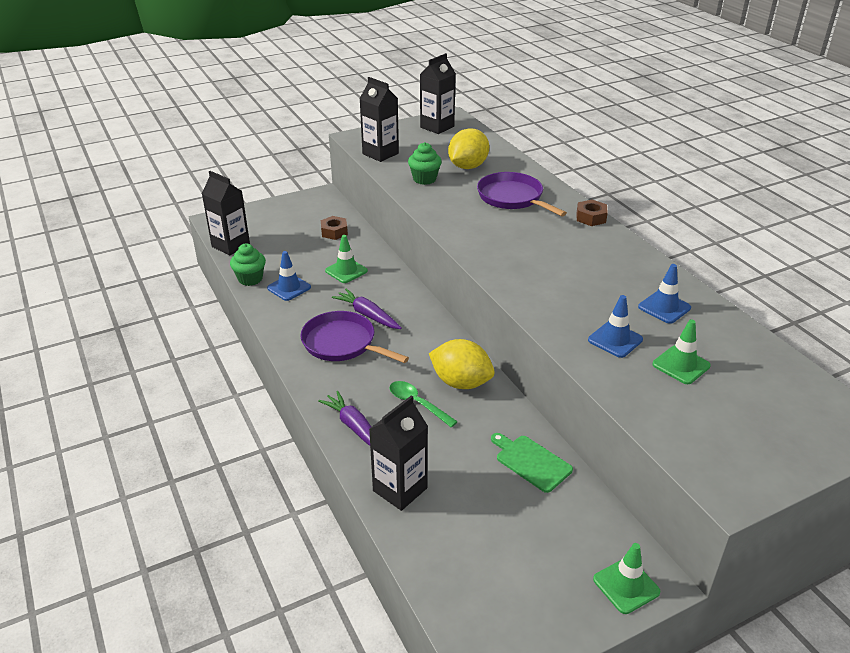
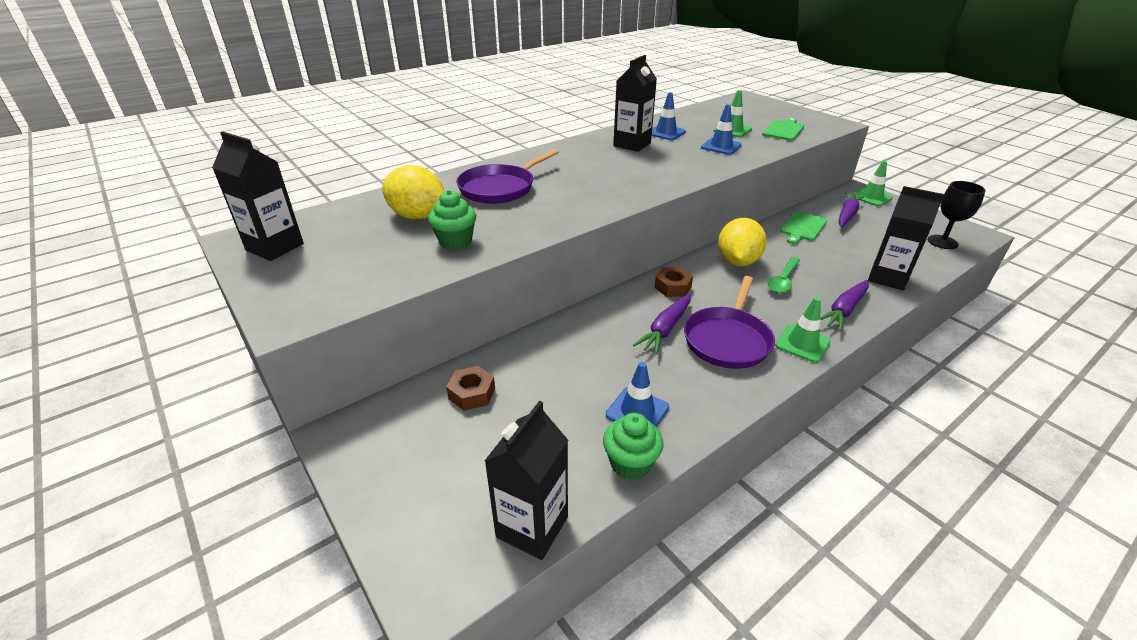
camera: 100 degrees left, 0 degrees up
green traffic cone [325,235,368,283] -> green traffic cone moved to [775,297,831,363]
black carton [360,77,399,162] -> black carton moved to [613,55,657,152]
brown nut [577,200,608,226] -> brown nut moved to [654,267,693,297]
none -> green cutting board [762,118,804,141]
none -> purple carrot [838,192,864,227]
none -> black goblet [928,181,986,249]

